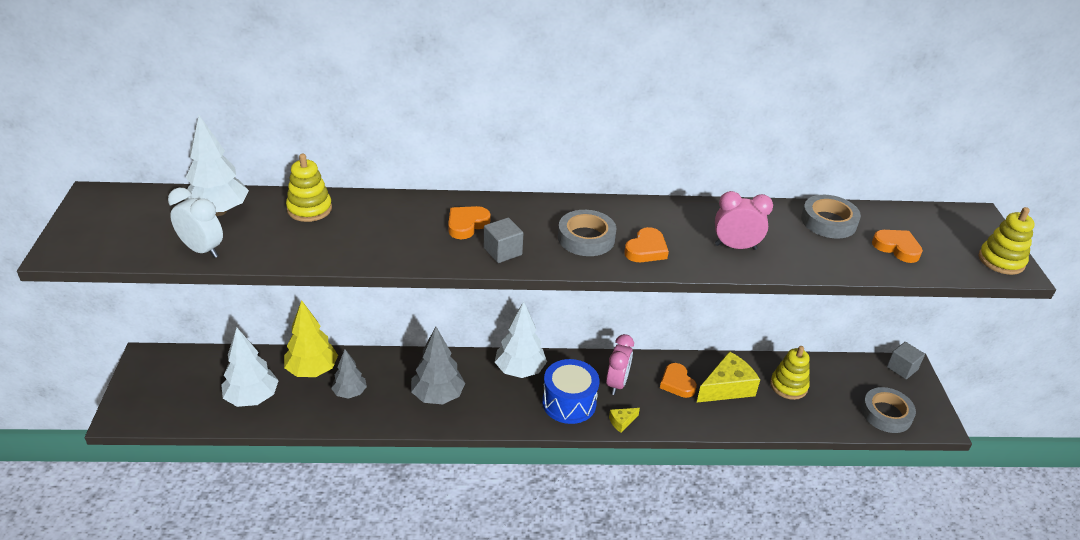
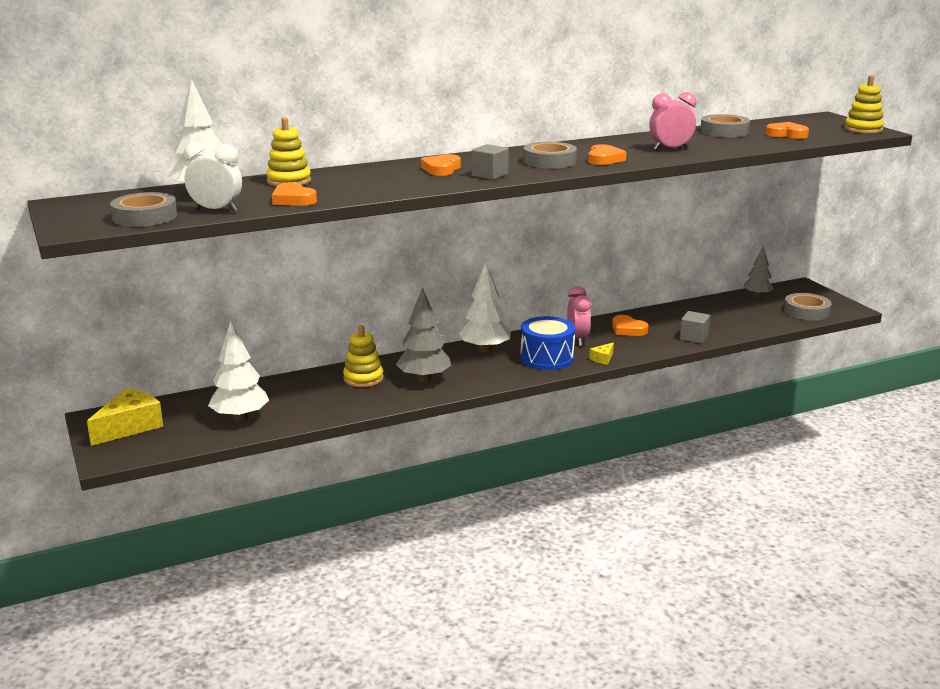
camera: 20 degrees left, 15 degrees down
yellow tree [284,300,338,377] -> none
grey tree [331,350,367,399] -> grey tree moved to [743,246,774,298]
yellow cheese [696,351,760,403] -> yellow cheese moved to [87,388,163,446]
yellow stacking toy [770,346,810,400] -> yellow stacking toy moved to [343,325,383,387]
grey cube [887,342,925,379] -> grey cube moved to [680,311,710,344]
none -> grey tape [110,192,177,227]
none -> orange heart [272,182,317,206]

